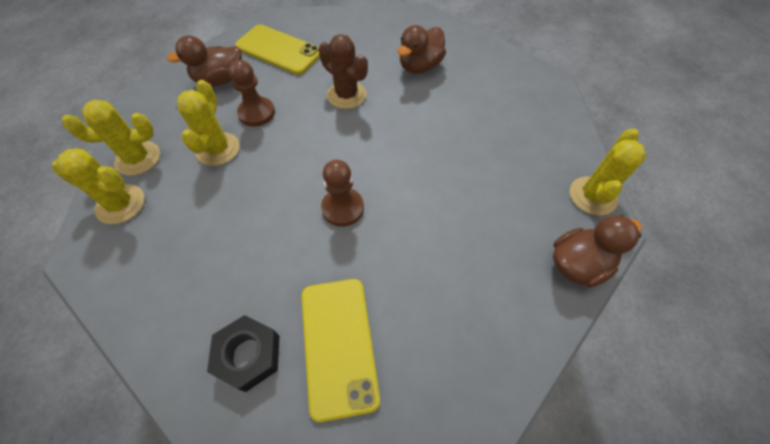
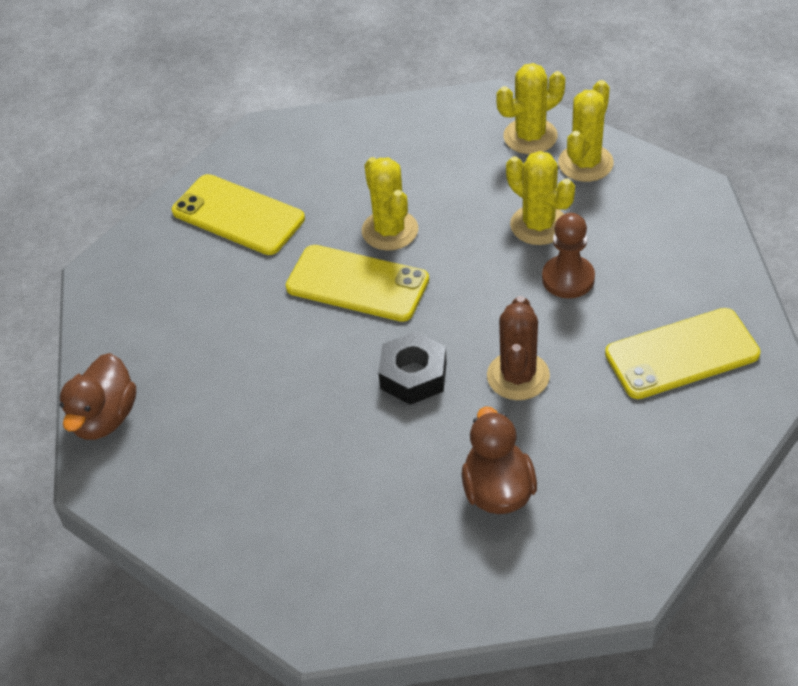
camera: 135 degrees right, 10 degrees down
brown duck [167,35,242,86] -> none
black nut [207,315,279,392] -> black nut moved to [378,331,447,405]
brown cactus [319,34,368,109] -> brown cactus turned 75 degrees counterclockwise [487,296,550,400]
brown pawn [321,160,364,227] -> yellow phone [286,245,429,322]
yellow cactus [570,129,646,216] -> yellow cactus moved to [362,157,418,251]

